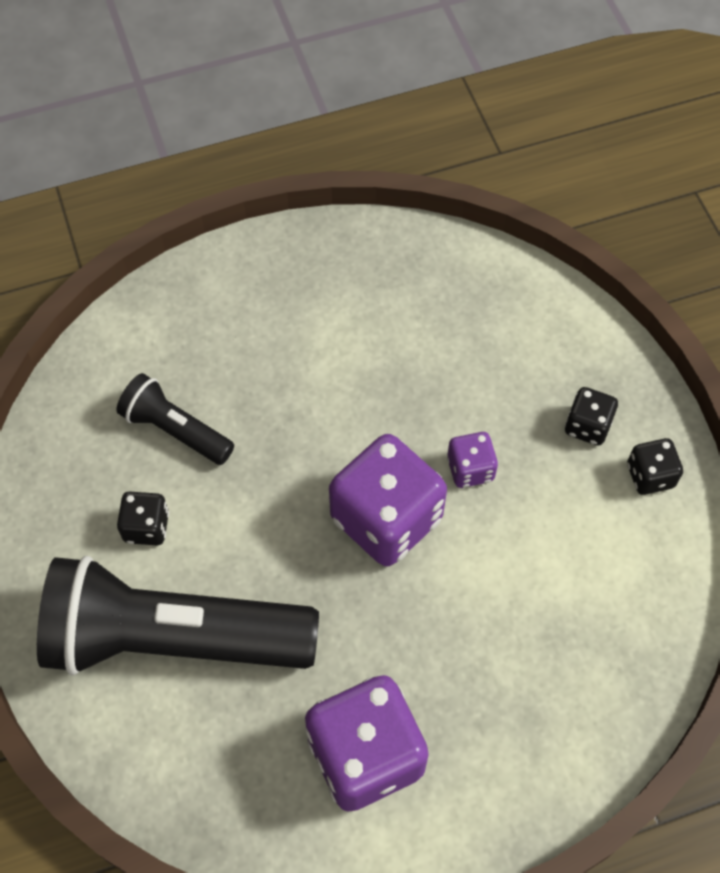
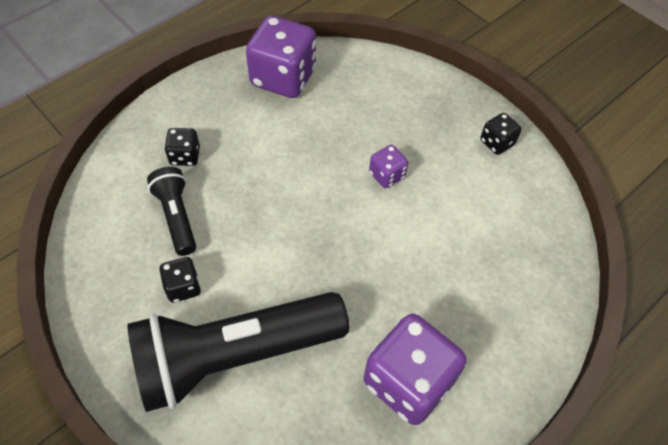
camera: 25 degrees left, 5 degrees down
black flashlight [116,373,234,465] -> black flashlight turned 60 degrees clockwise [147,167,196,256]
purple dice [329,434,447,566] -> purple dice moved to [246,16,316,98]
black dice [565,387,618,445] -> black dice moved to [164,128,200,166]

